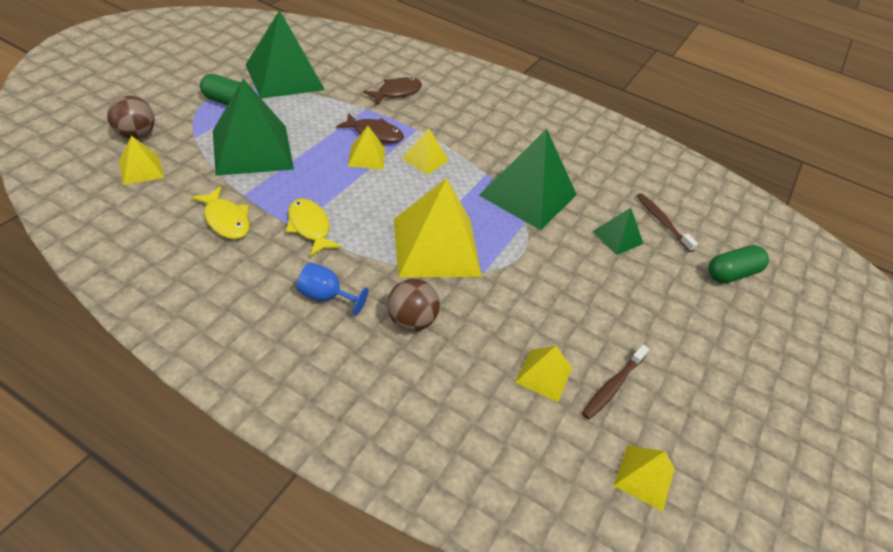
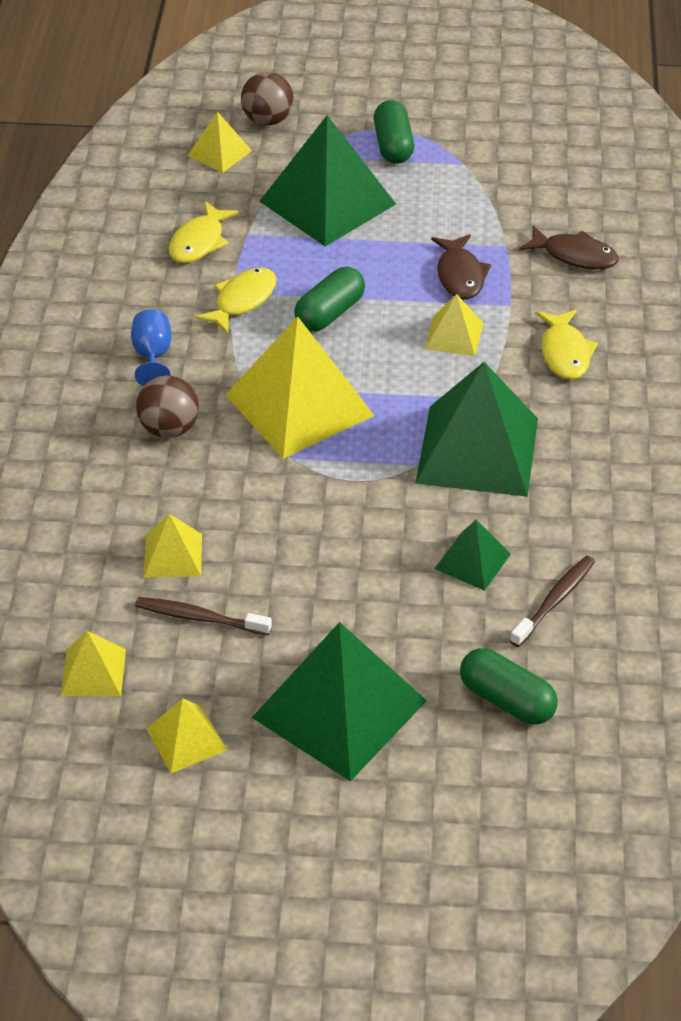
camera: 70 degrees right, 0 degrees up
green pyramid [246,10,325,99] -> green pyramid moved to [252,622,427,782]
yellow pyramid [348,126,386,170] -> yellow pyramid moved to [146,699,227,773]
none -> green capsule [294,267,365,331]
none -> yellow fish [536,309,598,380]

